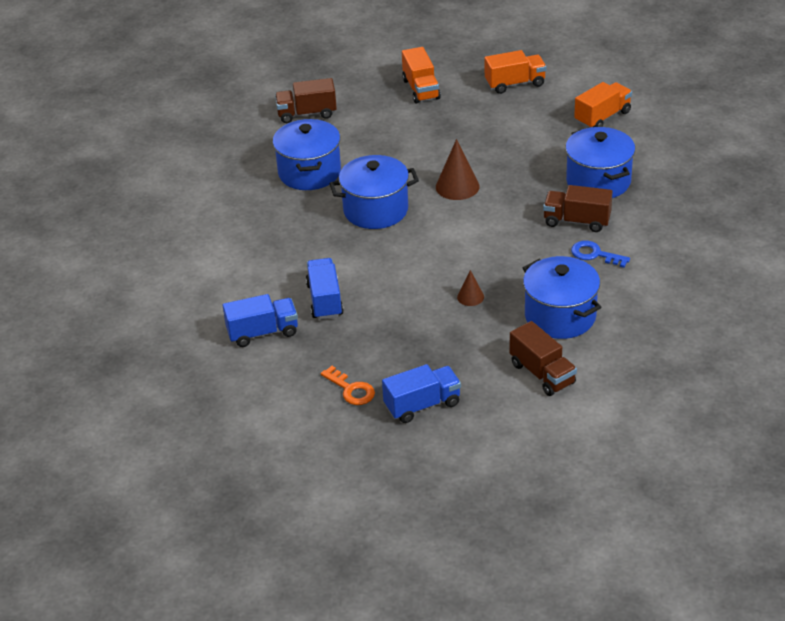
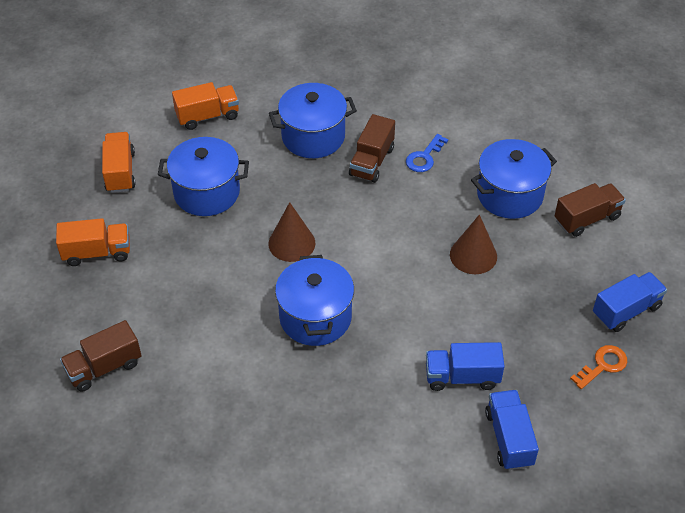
camera: 85 degrees left, 10 degrees up
blue pot [273,119,341,190] -> blue pot moved to [158,137,249,216]
brown truck [275,78,337,123] -> brown truck turned 60 degrees clockwise [60,320,142,392]
blue truck [382,364,461,423] -> blue truck turned 75 degrees clockwise [593,272,667,332]
brown cone [457,270,484,306] -> brown cone [450,215,497,274], size x1.77
orange truck [574,82,632,128] -> orange truck turned 105 degrees clockwise [172,82,239,130]

